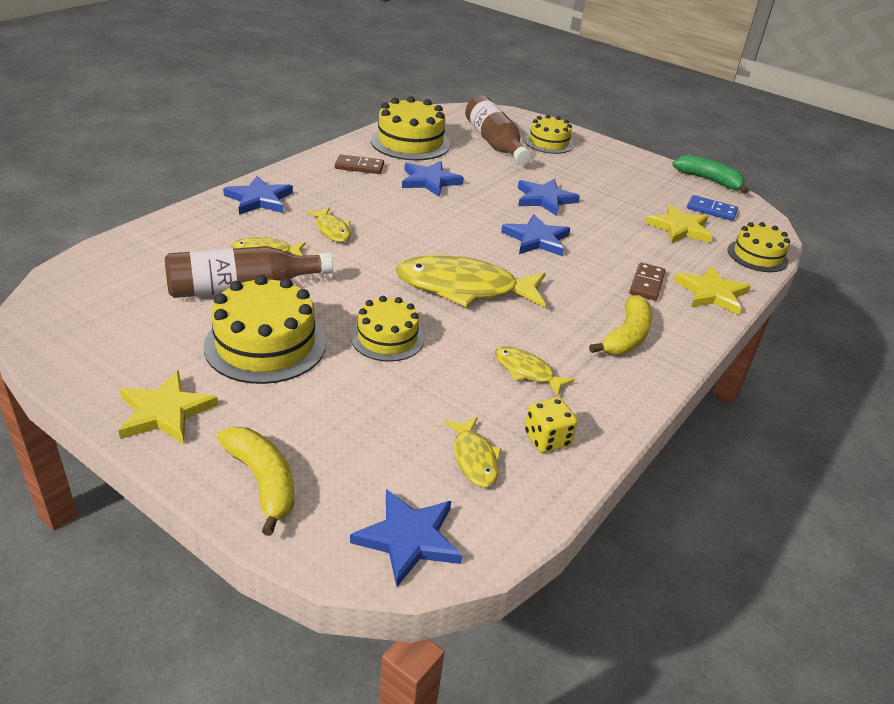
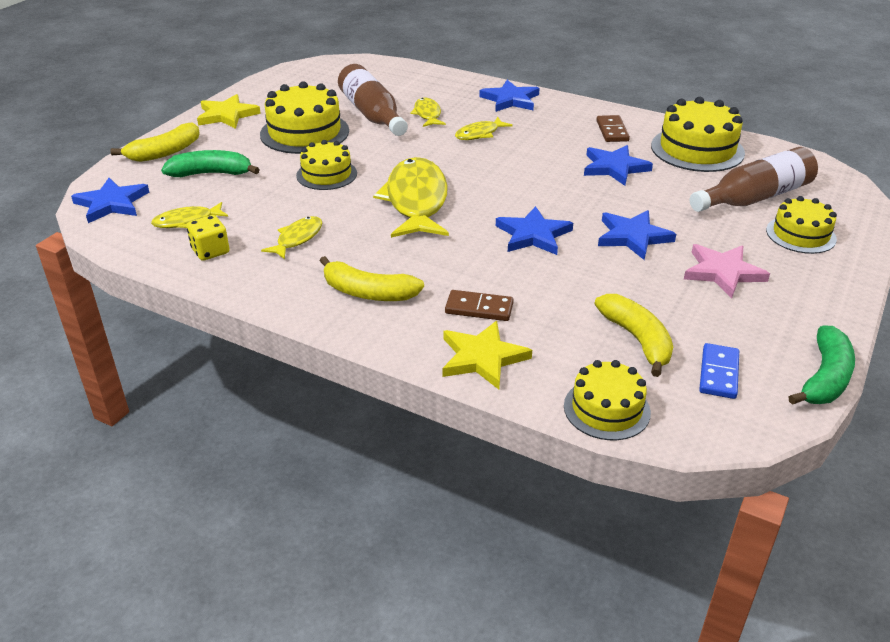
camera: 85 degrees right, 0 degrees up
yellow star [645,204,713,243] -> yellow banana [595,294,673,377]
none -> green banana [161,150,260,177]
none -> pink star [684,244,770,298]

